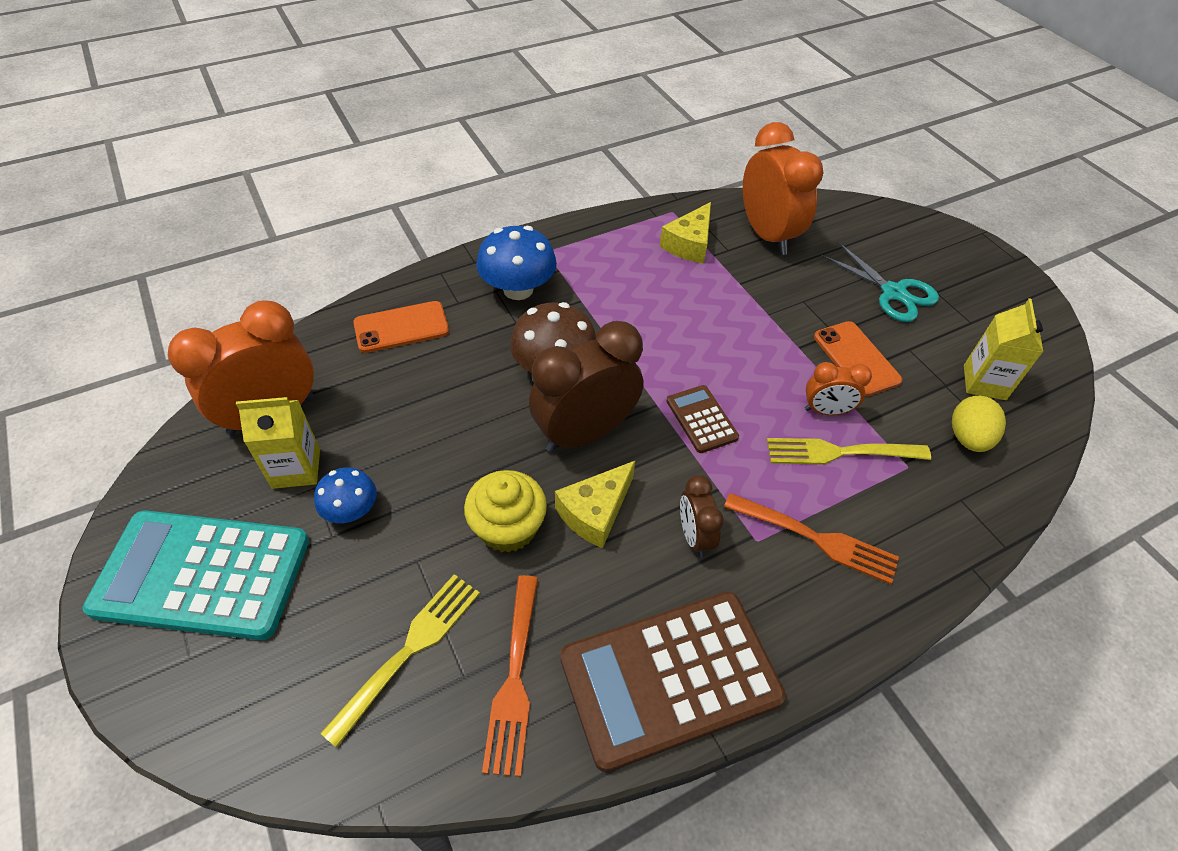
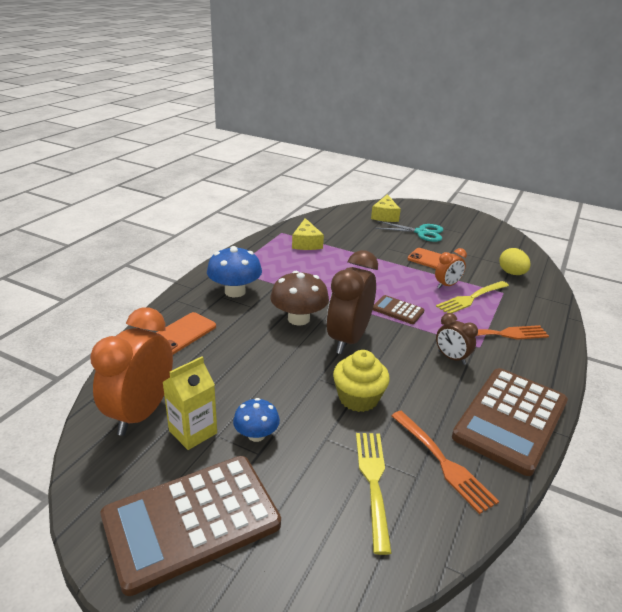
camera: 35 degrees left, 20 degrees down
turquoise calculator [83,510,309,640] -> brown calculator [101,456,281,596]
yellow cheese [555,460,636,548] -> yellow cheese moved to [371,194,401,222]
orange clock [743,122,823,255] -> none
yellow carton [964,298,1043,400] -> none

